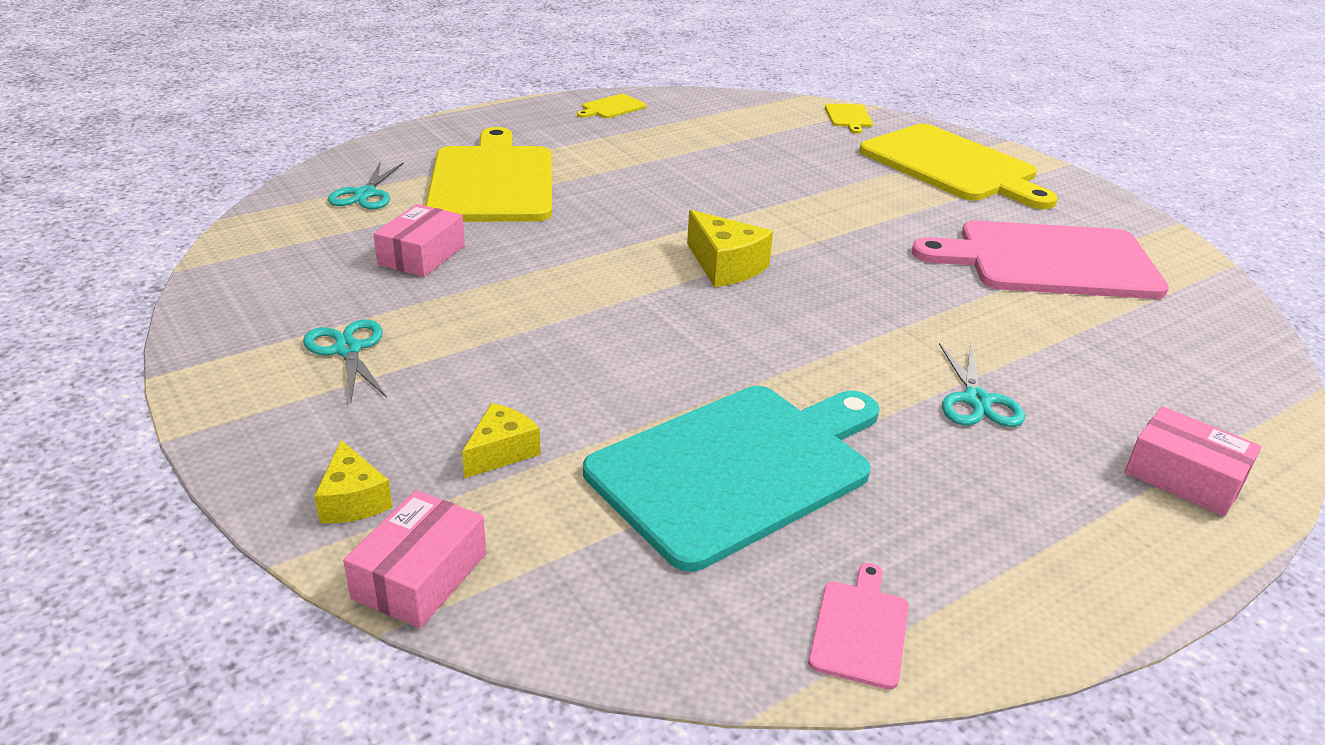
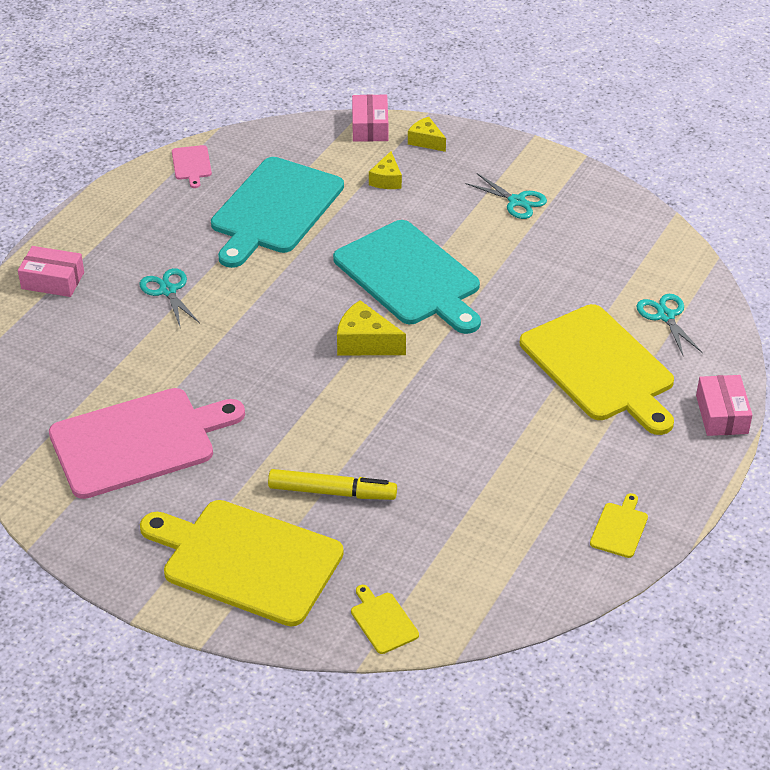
camera: 155 degrees right, 10 degrees up
pink box [373,204,465,277] -> pink box moved to [696,375,752,436]
none -> yellow marker [268,469,397,500]
none -> turquoise cutting board [333,220,481,334]

